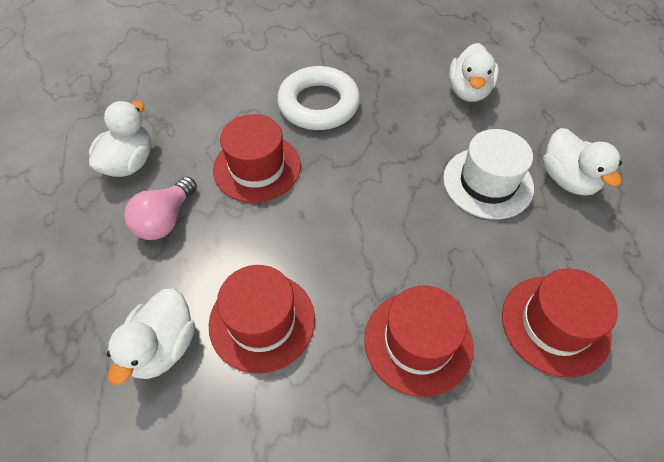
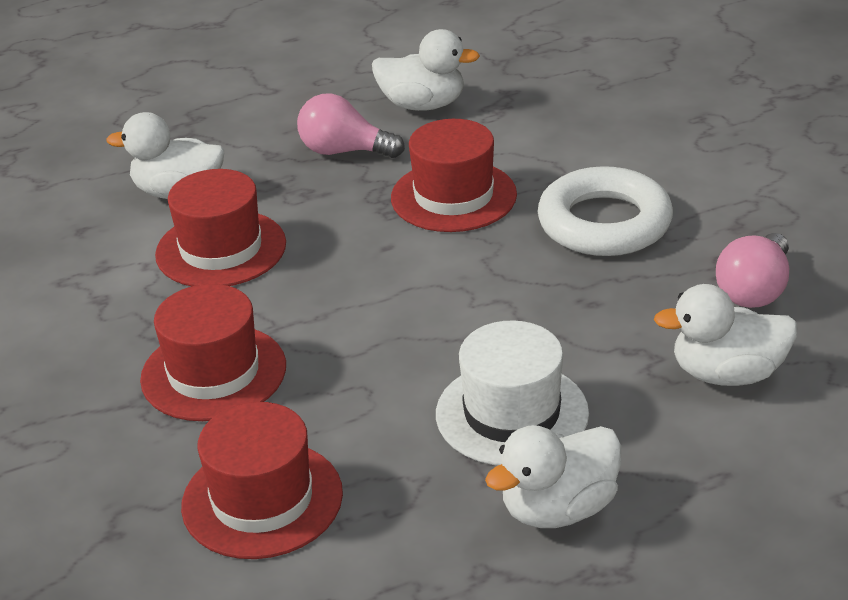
camera: 80 degrees right, 20 degrees down
none -> pink light bulb [716,233,789,308]

